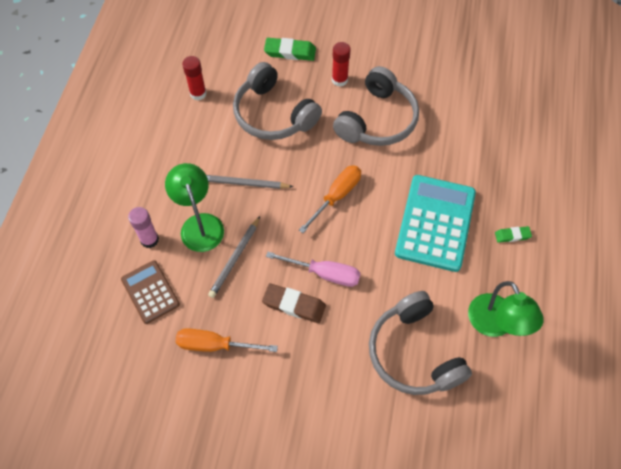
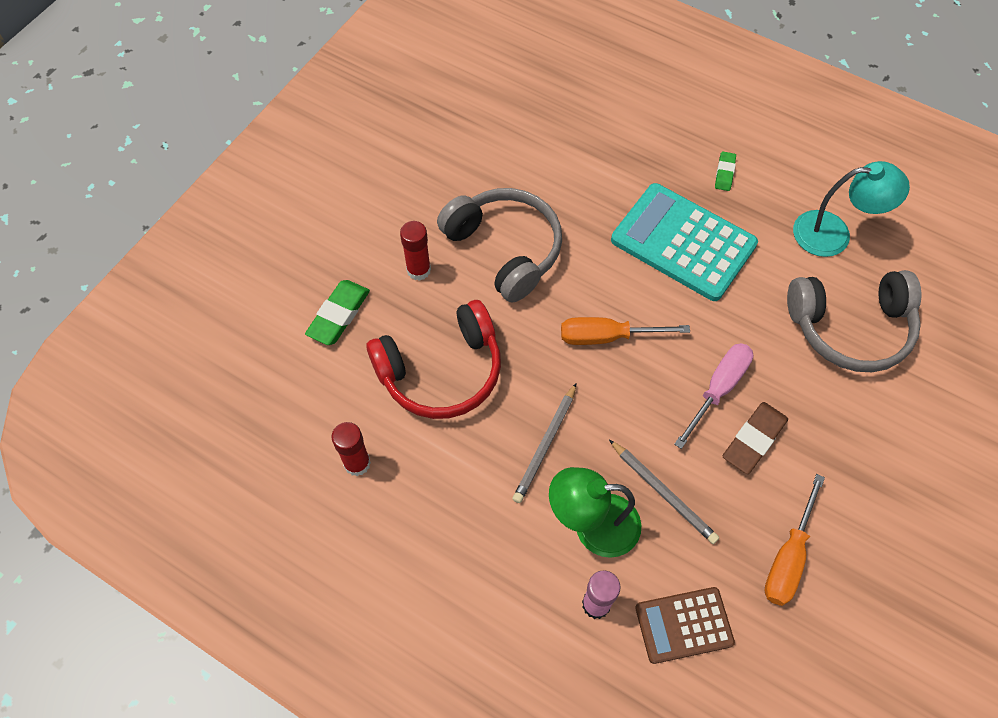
camera: 70 degrees left, 0 degrees up
grey headphones [233,62,322,140] -> red headphones [367,300,501,419]
orange screwdriver [299,165,361,233] -> orange screwdriver turned 60 degrees counterclockwise [561,317,690,345]
green lamp [468,281,544,337] -> turquoise lamp [793,161,910,257]

